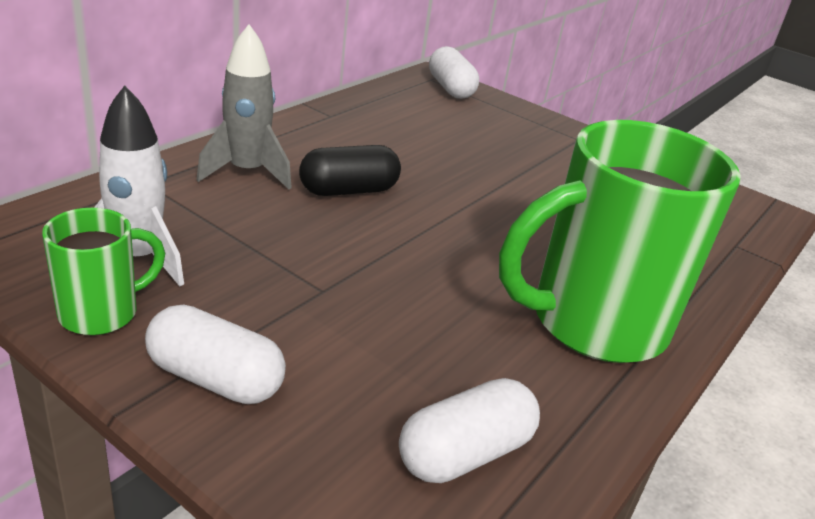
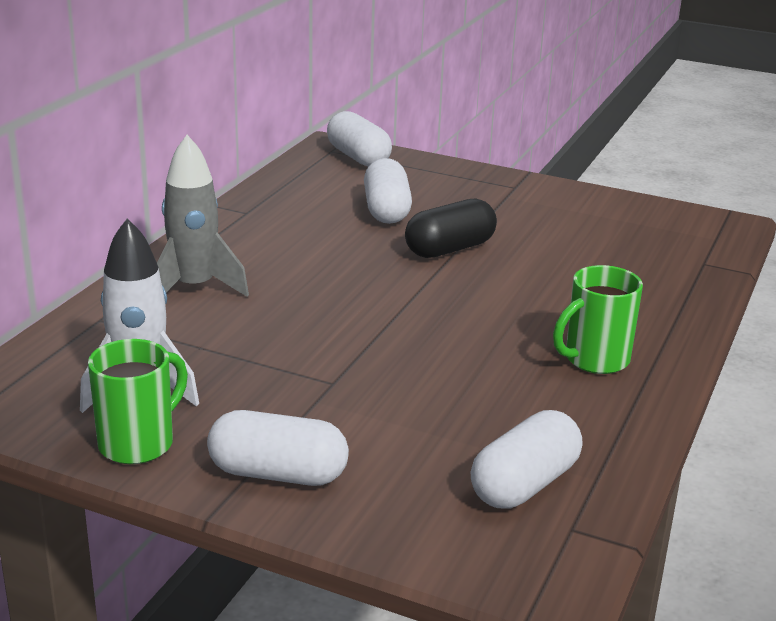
camera: 10 degrees left, 5 degrees down
black capsule [299,145,401,196] -> black capsule moved to [405,198,497,258]
green mug [499,120,741,363] -> green mug [553,265,643,374], size x0.48
none -> white capsule [364,158,412,224]

